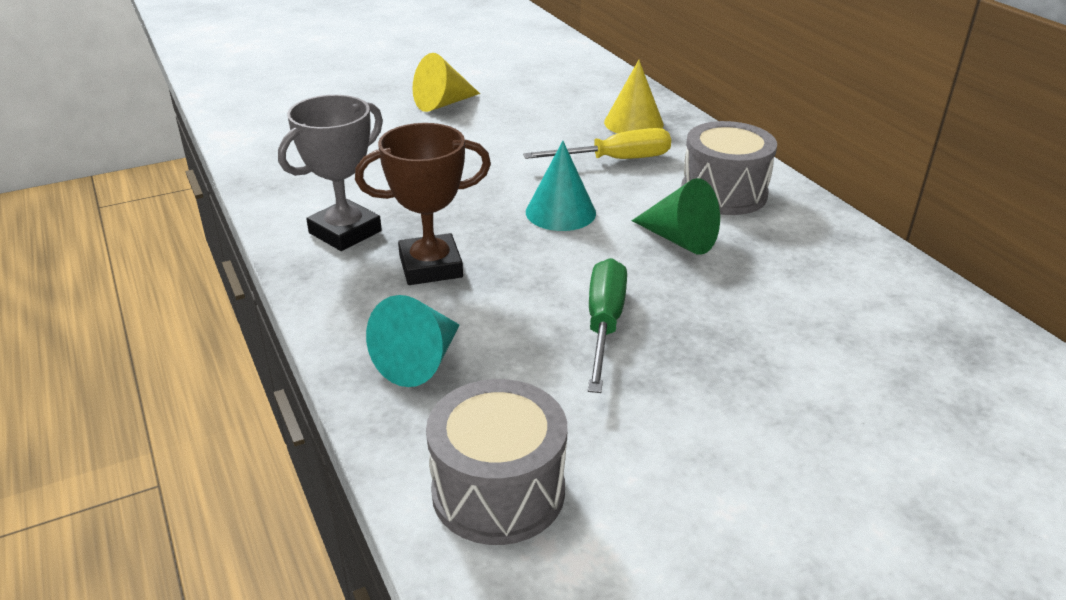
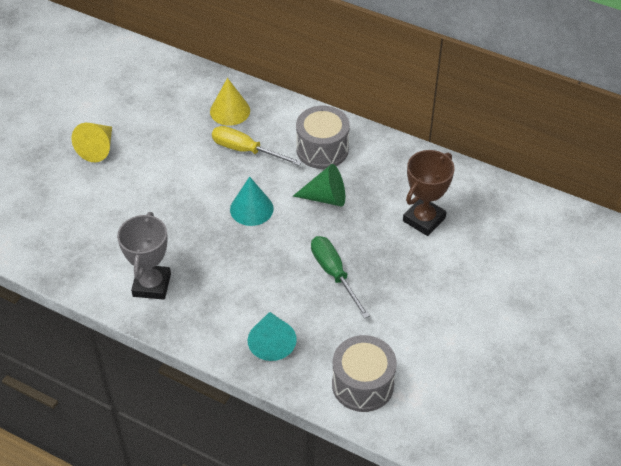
camera: 35 degrees left, 15 degrees up
brown trophy [355,123,491,285] -> brown trophy moved to [403,150,455,236]
yellow screwdriver [523,128,671,159] -> yellow screwdriver turned 105 degrees counterclockwise [212,126,302,166]

